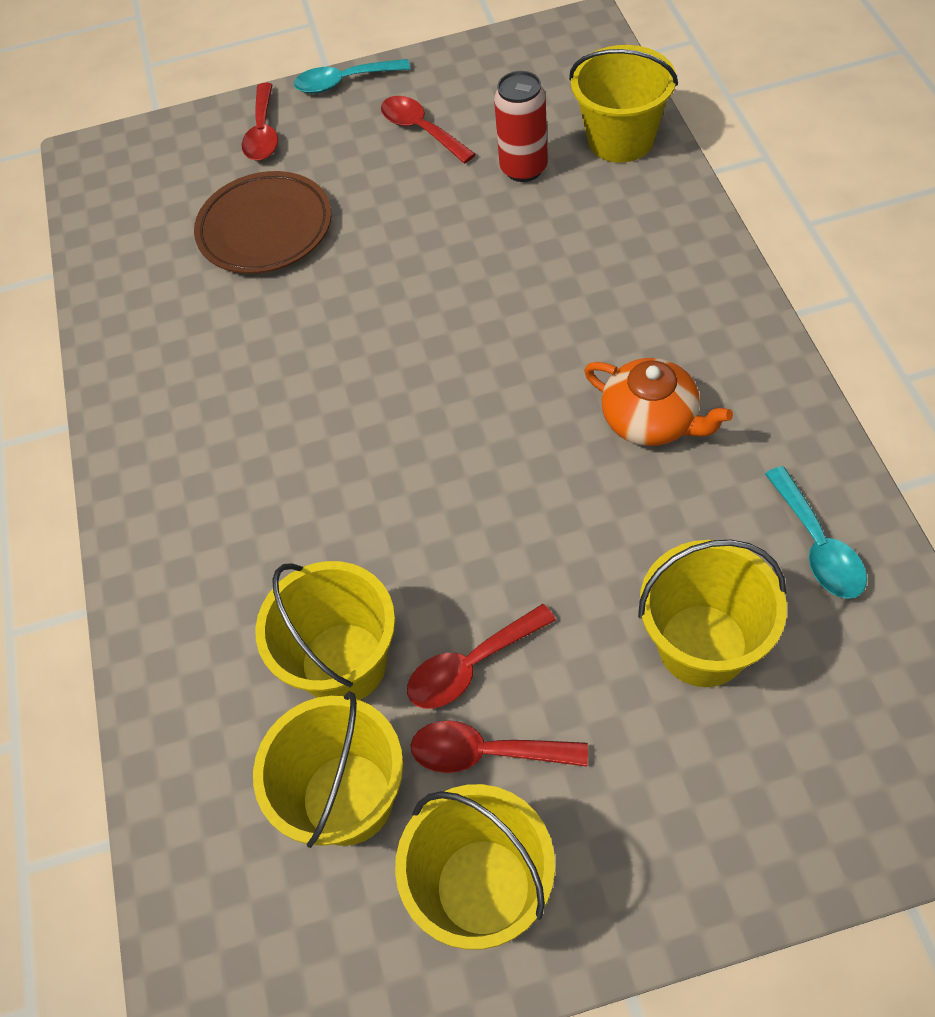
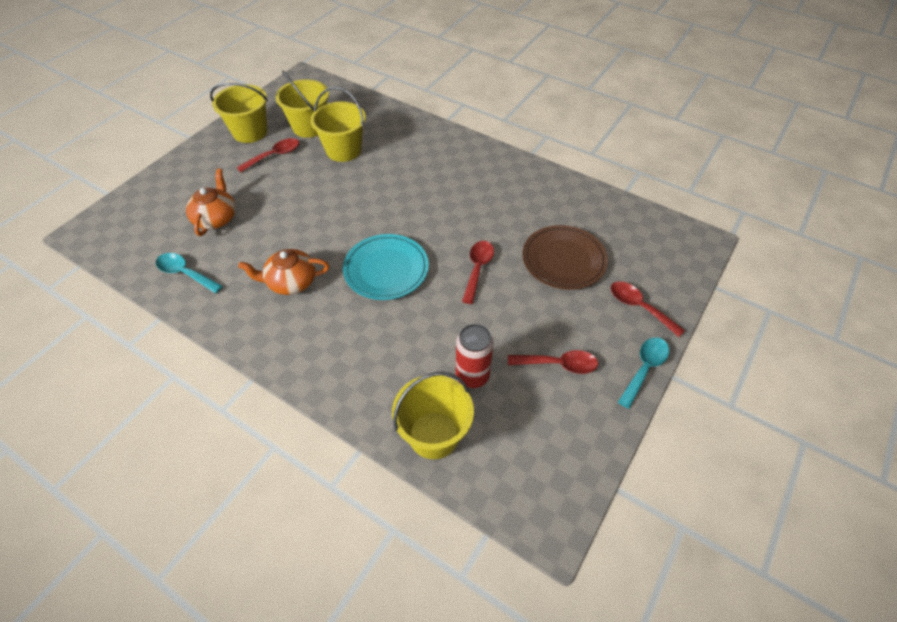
camera: 130 degrees right, 5 degrees down
red spoon [407,604,556,708] -> red spoon moved to [462,241,494,304]
yellow bucket [638,540,787,687] -> orange teapot [186,169,236,236]
none -> turquoise plate [343,234,429,300]

